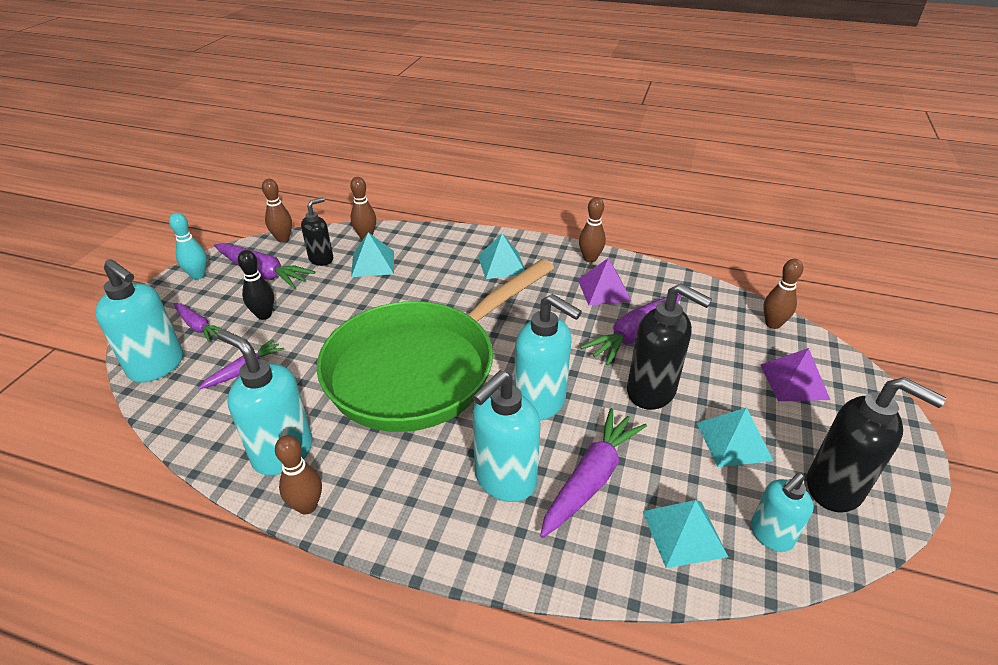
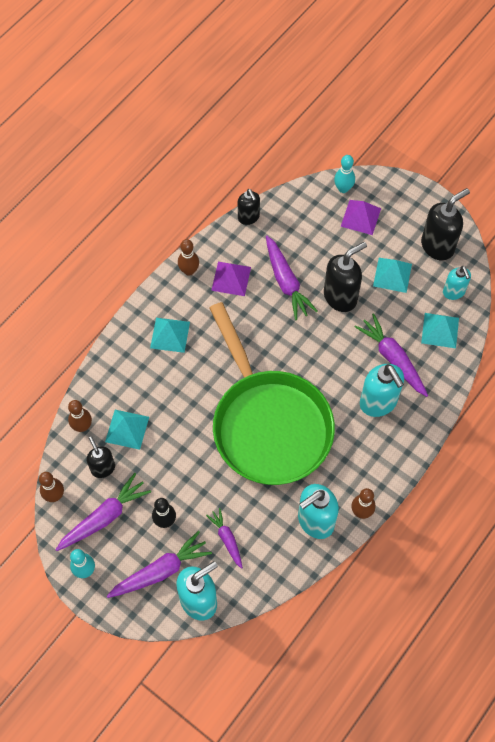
camera: 70 degrees left, 25 degrees up
purple carrot [174,303,222,342] -> purple carrot [107,531,212,598], size x1.68
turquoise soap dispenser [514,294,582,421] -> none
brown bowling pin [763,259,803,329] -> none
none -> black soap dispenser [238,189,260,225]
none -> turquoise bowling pin [334,155,355,193]

